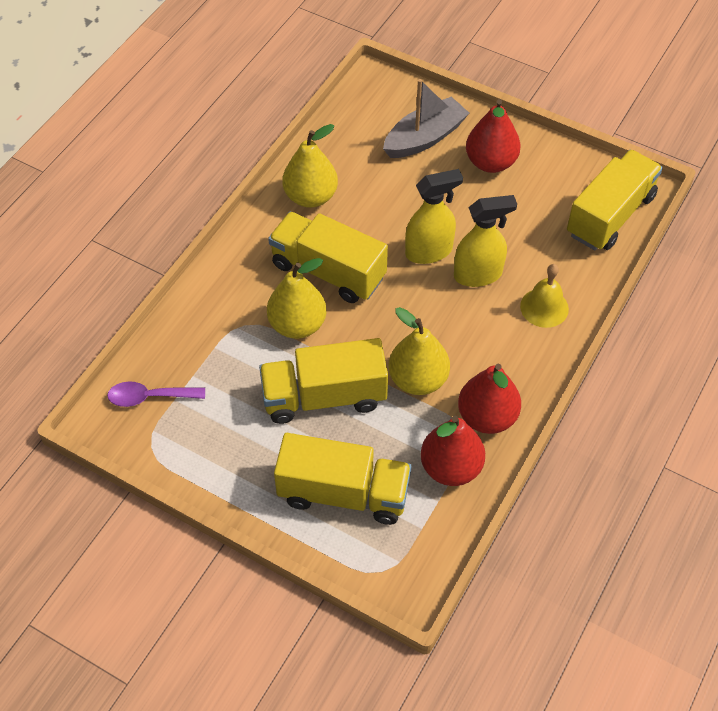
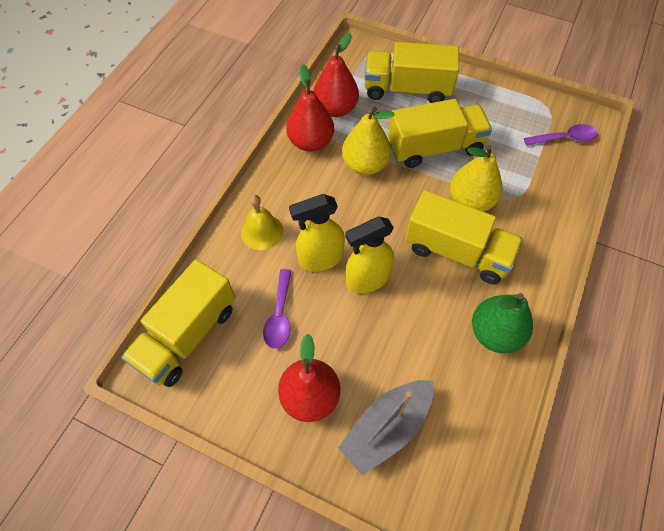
camera: 175 degrees right, 5 degrees up
yellow pear [282,124,338,208] -> green pear [472,293,533,353]
none -> purple spoon [263,269,291,349]

